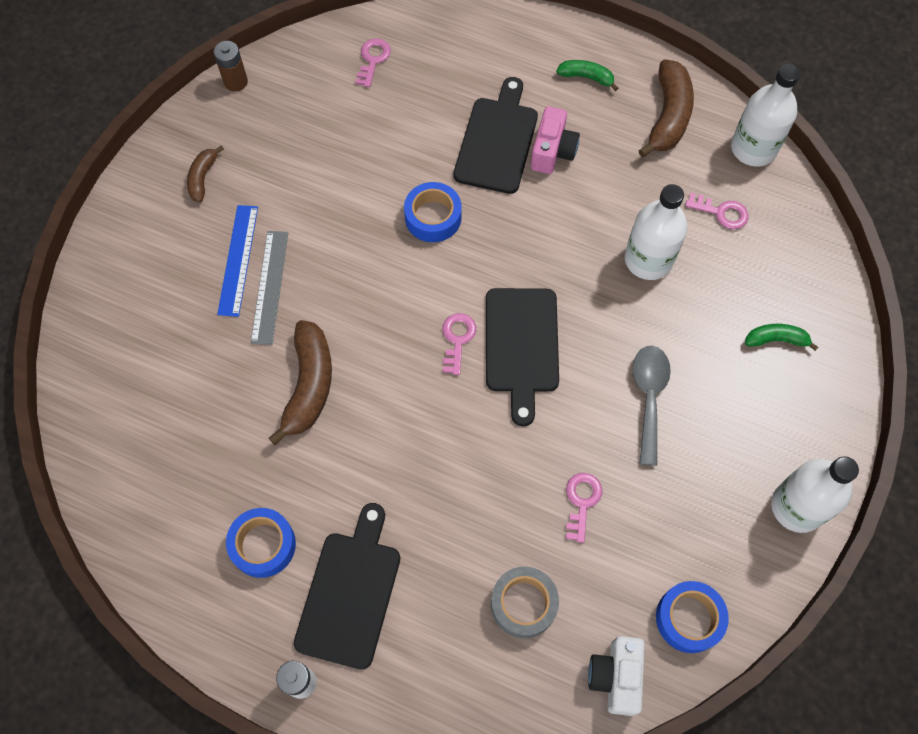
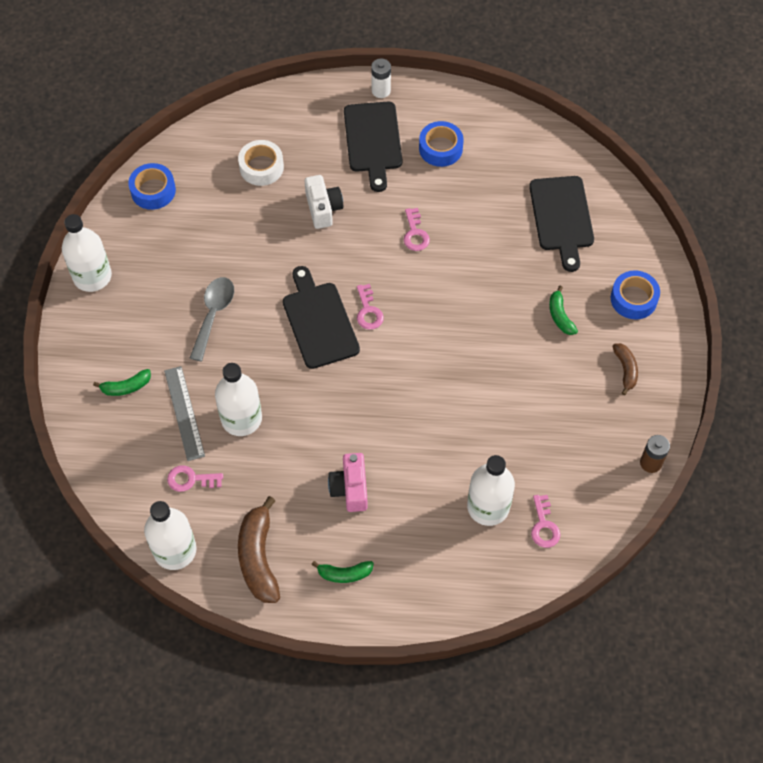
camera: 160 degrees right, 5 degrees down
blue ruler [217,205,258,317] -> green banana [549,286,578,335]
grey ruler [251,231,288,345] -> grey ruler moved to [164,366,205,461]
brown banana [269,320,332,445] -> none
blue tape [404,182,462,242] -> blue tape moved to [611,270,660,319]
black cutting board [453,77,538,194] -> black cutting board moved to [529,176,594,272]
grey tape [491,567,559,638] -> white tape [238,140,284,186]
pink key [566,473,602,543] -> pink key moved to [404,208,430,251]
white camera [588,636,645,716] -> white camera moved to [305,175,344,229]
grey spoon [632,346,671,466] -> grey spoon turned 150 degrees counterclockwise [190,277,234,361]
none -> white bottle [467,455,515,526]

